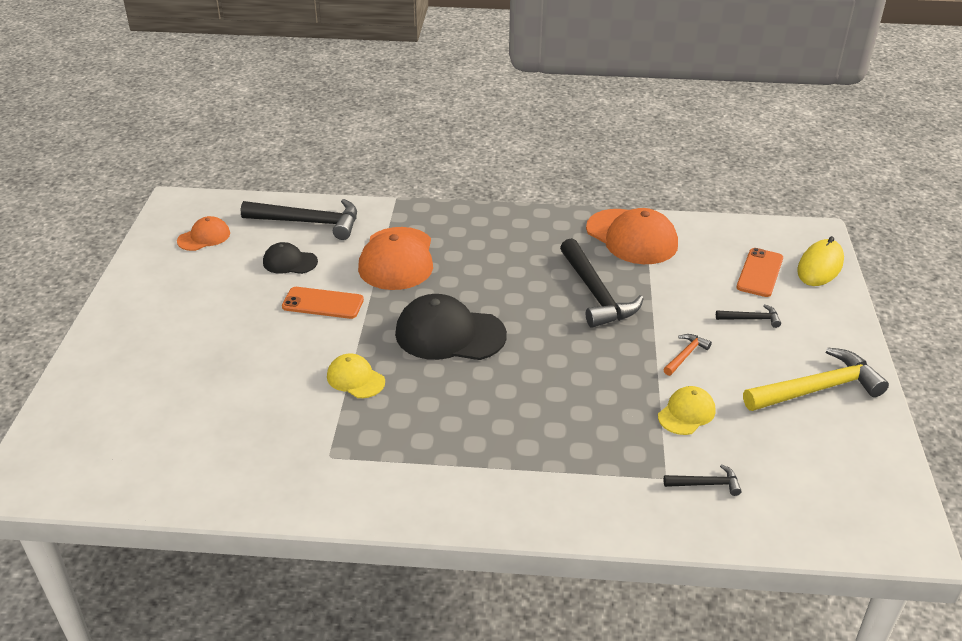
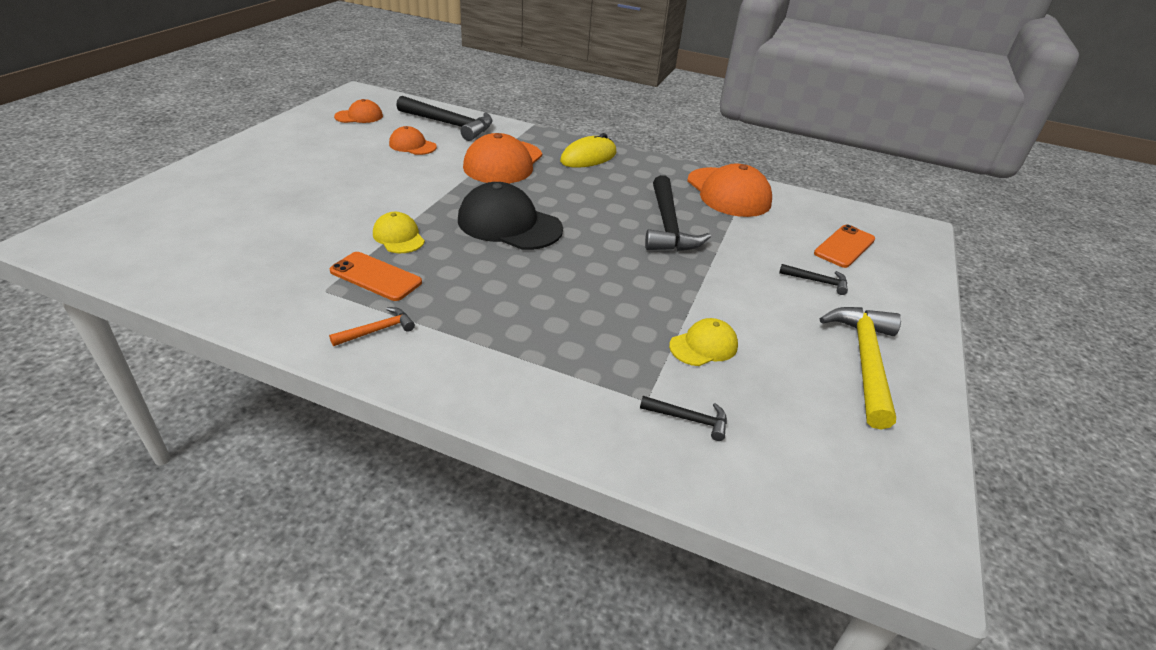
camera: 15 degrees right, 0 degrees up
black cap [263,242,318,274] -> orange cap [389,126,437,155]
orange phone [282,287,364,319] -> orange phone moved to [330,252,422,301]
orange hammer [663,334,712,376] -> orange hammer moved to [329,307,415,346]
yellow hammer [743,347,889,411] -> yellow hammer turned 75 degrees counterclockwise [820,307,901,429]
yellow mouse [797,236,844,286] -> yellow mouse moved to [560,133,617,168]

